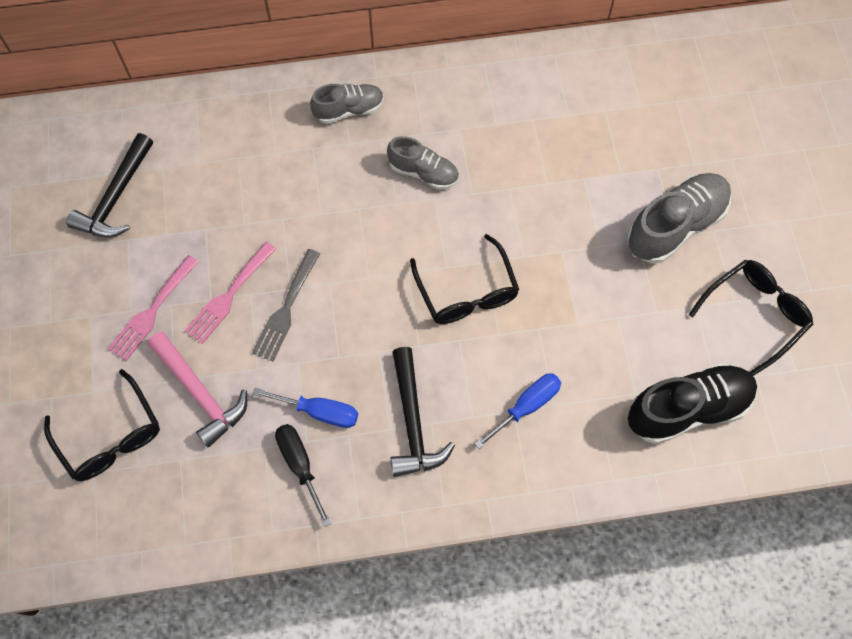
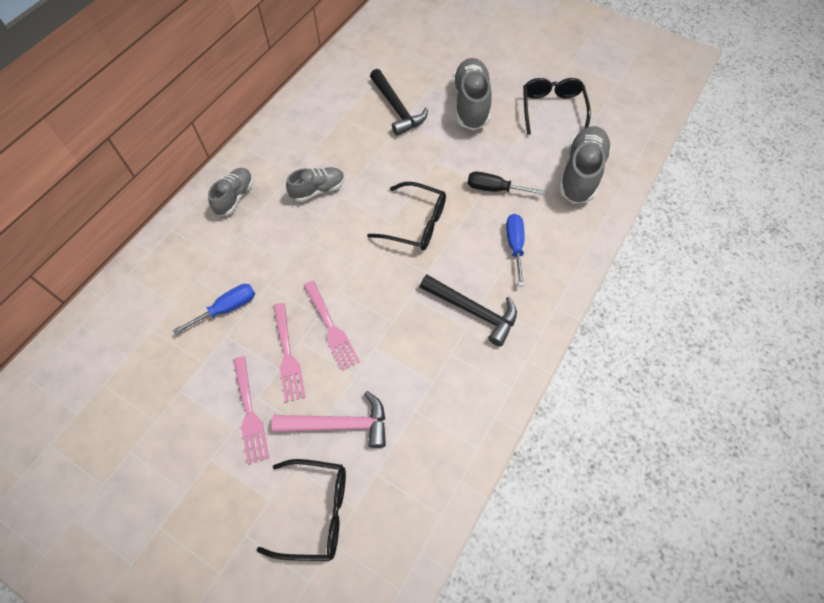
camera: 50 degrees left, 5 degrees down
black hammer [66,133,153,238] -> black hammer moved to [370,69,428,136]
grey fork [252,249,320,361] -> pink fork [304,281,360,371]
blue screwdriver [253,388,358,428] -> blue screwdriver moved to [173,284,255,335]
black screwdriver [275,424,331,527] -> black screwdriver moved to [467,172,544,195]
black shoe [628,363,757,444] -> grey shoe [558,126,612,204]

